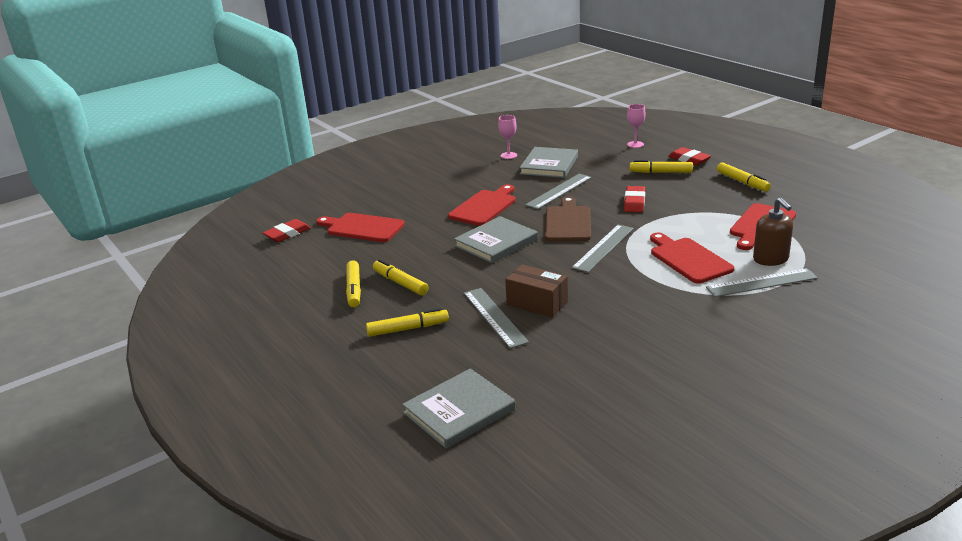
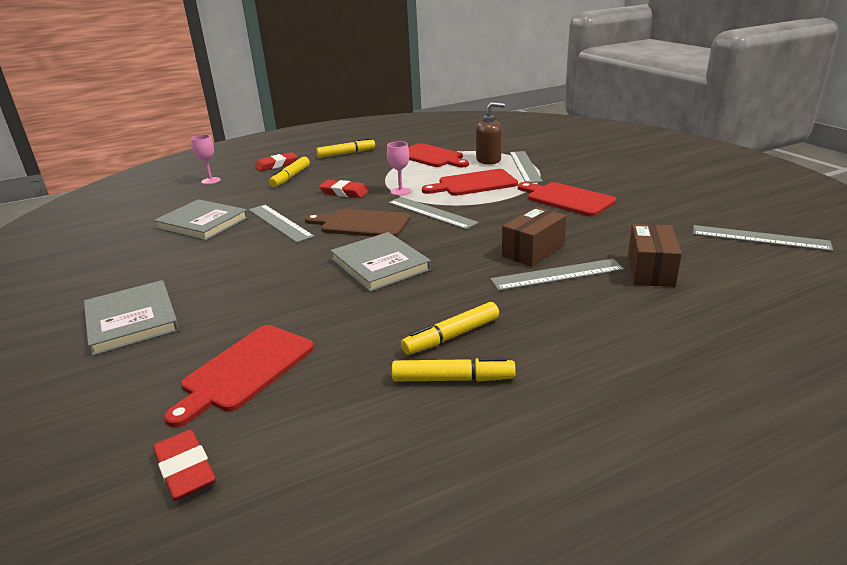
camera: 80 degrees left, 0 degrees up
yellow marker [366,308,449,337] -> none
grey book [402,369,516,449] -> grey book moved to [84,280,179,356]
red cutting board [448,184,516,226] -> red cutting board moved to [518,182,616,216]
pink goblet [498,115,517,159] -> pink goblet moved to [387,141,411,196]
none -> brown box [628,224,682,287]
none -> grey ruler [693,225,833,252]

